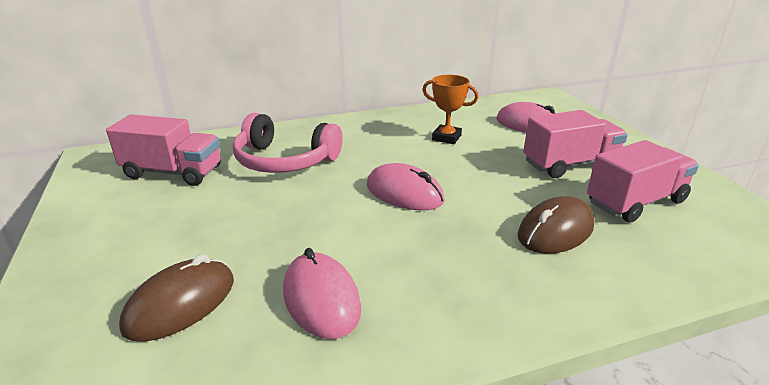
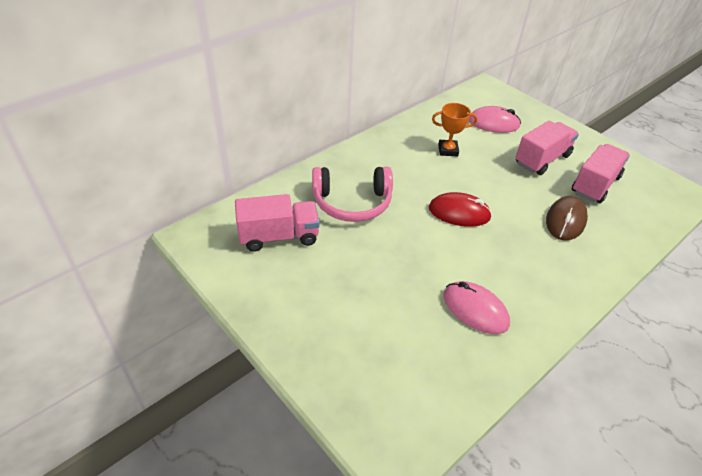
camera: 25 degrees left, 15 degrees up
brown mouse [119,254,234,342] -> none
pink mouse [367,163,445,210] -> red mouse [429,192,492,227]

